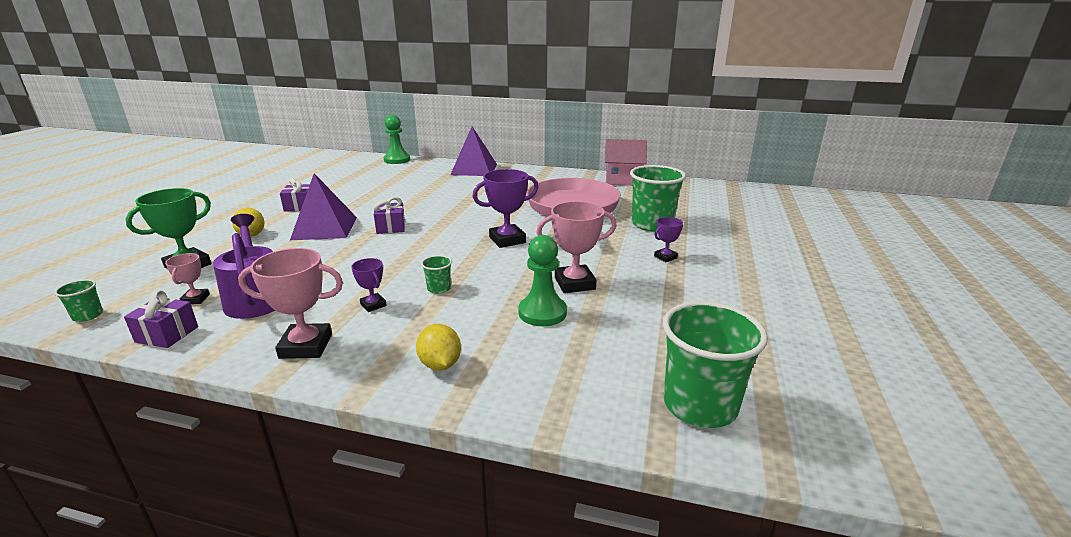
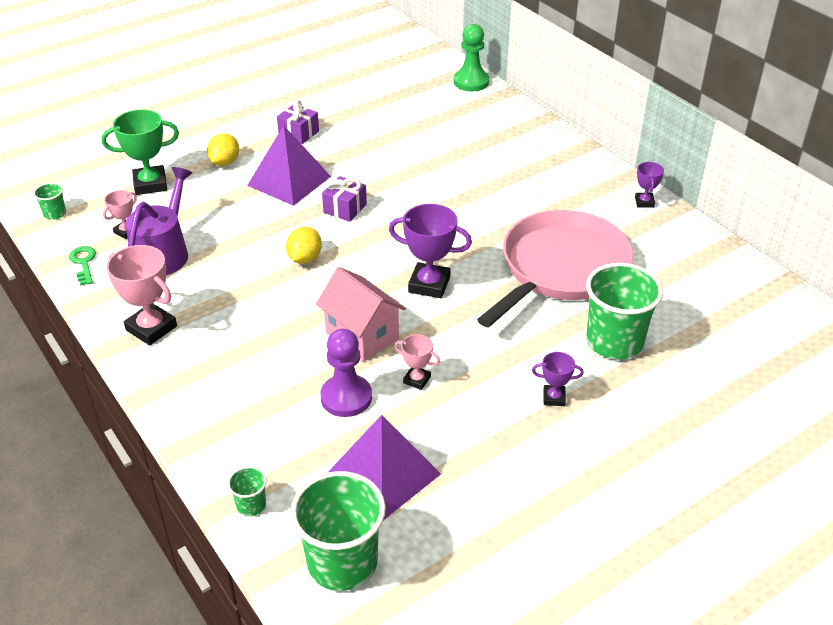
camera: 40 degrees right, 15 degrees up
purple gift [124,290,198,348] -> green key [69,246,96,286]
purple trophy [351,258,387,312] -> purple trophy moved to [635,162,664,208]
yellow lemon [416,324,461,371] -> yellow lemon moved to [286,227,322,264]
green cup [421,255,452,294] -> green cup moved to [228,466,267,516]
purple pyramid [450,127,497,176] -> purple pyramid moved to [327,415,441,520]
green pawn [518,235,567,326] -> purple pawn [320,329,372,417]
pink trophy [536,201,617,293] -> pink trophy [395,334,440,390], size x0.54
pink house [605,139,647,186] -> pink house moved to [316,267,406,362]

